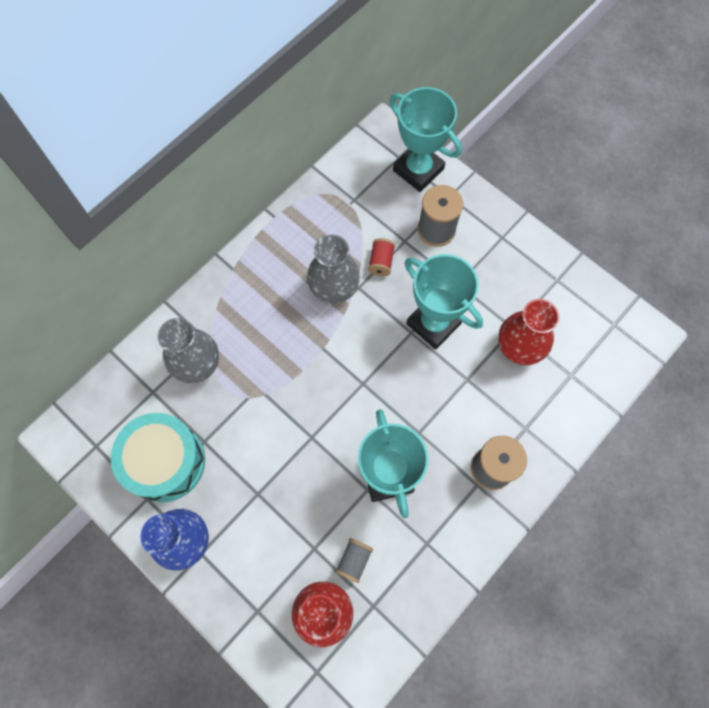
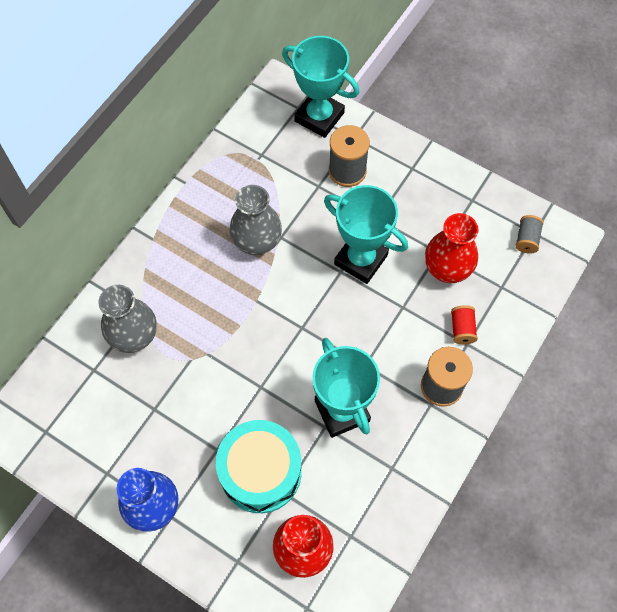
camera: 10 degrees left, 5 degrees down
turquoise drum [111,413,205,502] -> turquoise drum moved to [216,420,302,513]
grey spool [335,538,373,583] -> grey spool moved to [515,215,543,254]
red spool [368,238,395,276] -> red spool moved to [451,305,478,344]

